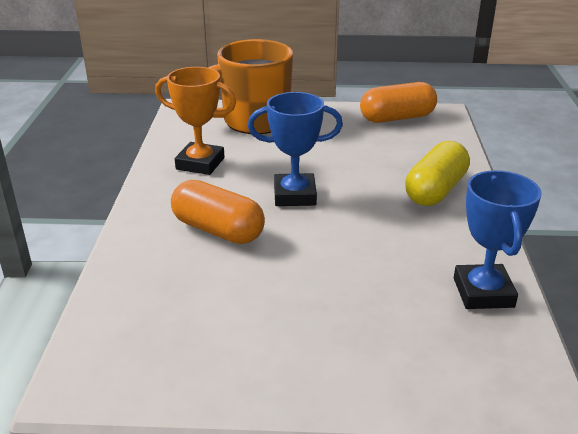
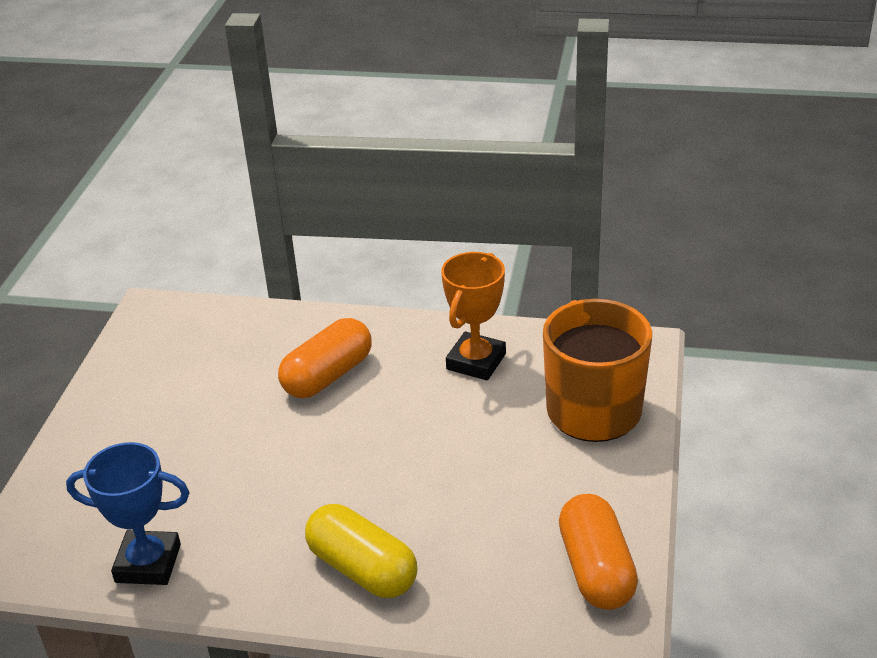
camera: 100 degrees right, 5 degrees up
blue trophy [248,92,343,206] -> none

